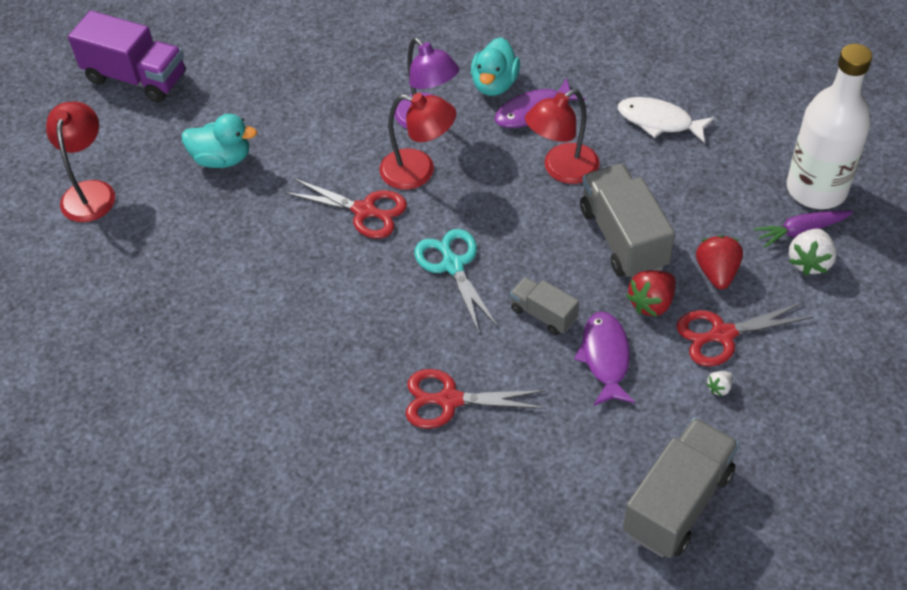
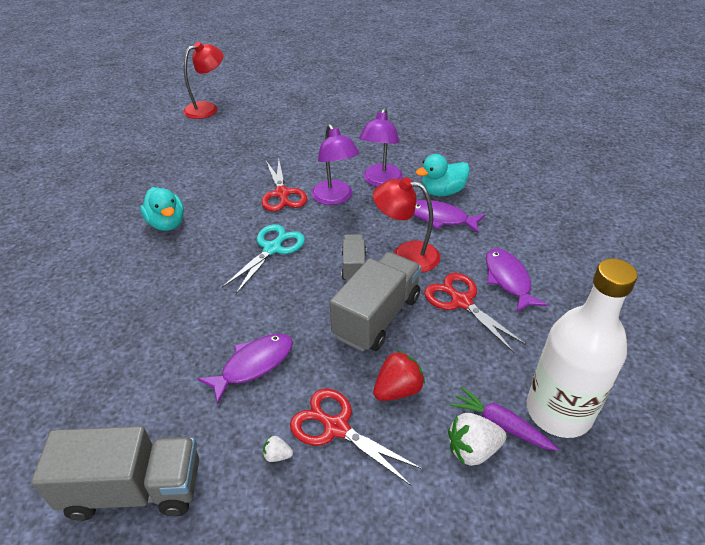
camera: 50 degrees right, 10 degrees down
purple truck [68,10,186,103] -> none
turquoise duck [182,114,257,168] -> turquoise duck moved to [140,187,184,231]
red lamp [379,93,456,190] -> purple lamp [312,124,359,205]
red scissors [406,369,546,429] -> red scissors moved to [424,273,527,353]
grey truck [510,277,579,336] -> grey truck moved to [341,234,366,281]
white fish [618,97,715,143] -> purple fish [486,248,548,313]
red strawberry [626,270,676,317] -> none

